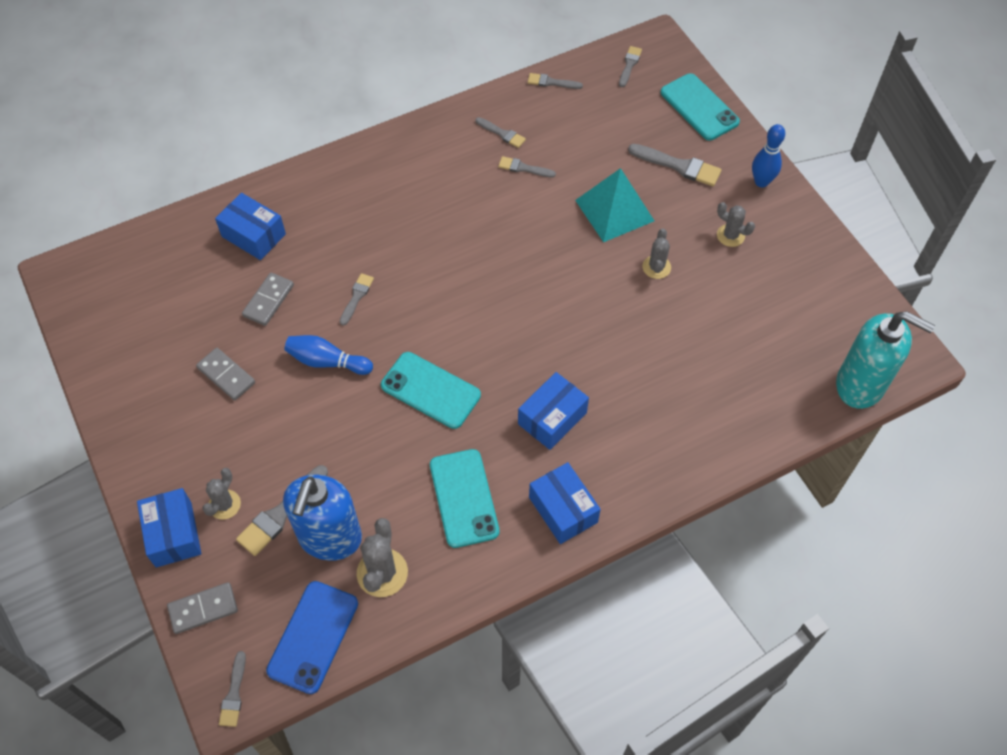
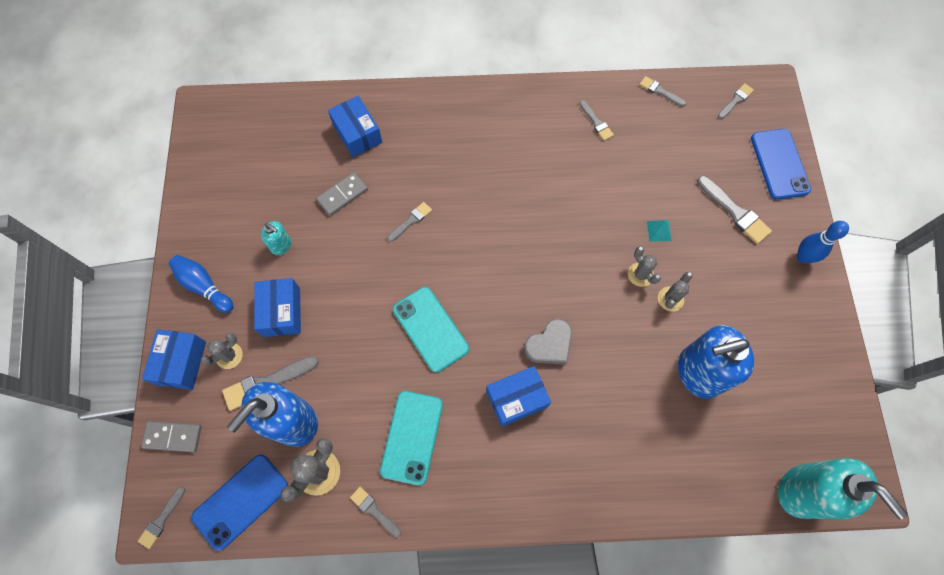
camera: 25 degrees right, 10 degrees up
grey domino [196,348,255,401] -> turquoise soap dispenser [261,221,291,255]
blue bowling pin [285,335,373,375] -> blue bowling pin moved to [169,255,233,313]
grey brush [498,156,556,178] -> grey brush moved to [350,487,401,537]
blue box [529,462,601,544] -> blue box moved to [254,278,301,337]
turquoise pyramid [575,168,654,242] -> turquoise pyramid [647,220,672,242], size x0.42
turquoise phone [661,73,740,140] -> blue phone [751,129,811,200]
grey cactus [717,202,755,247] -> grey cactus moved to [628,246,661,287]
none -> grey heart [524,319,572,365]
none -> blue soap dispenser [678,325,754,399]

